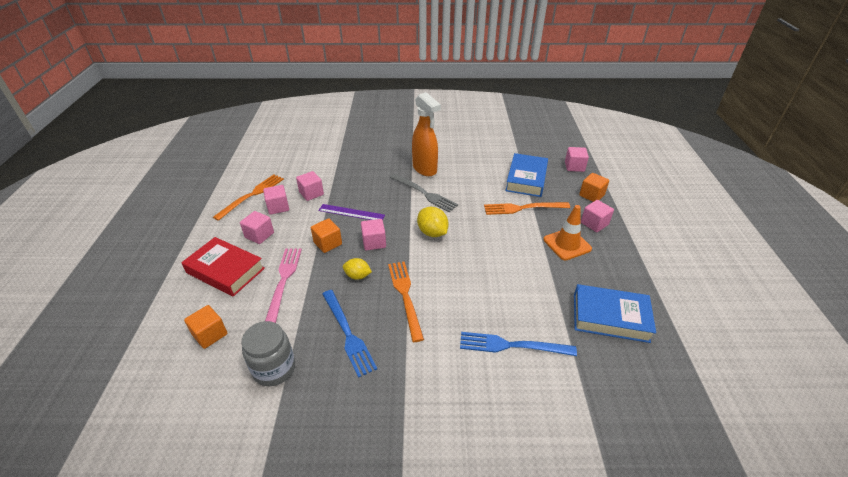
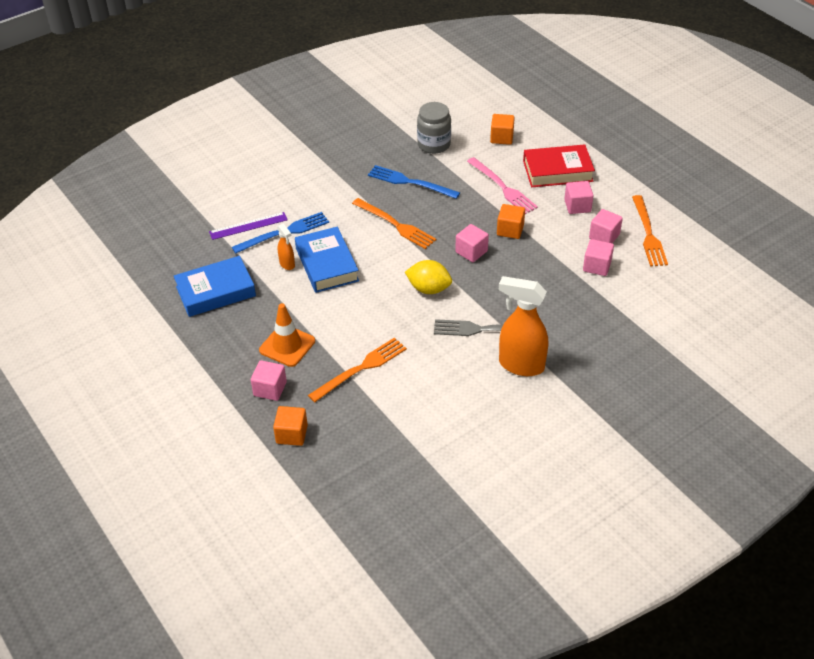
camera: 145 degrees right, 5 degrees up
purple ruler [318,204,385,220] -> purple ruler moved to [209,212,288,240]
yellow lemon [343,258,372,280] -> none
blue book [505,153,548,197] -> blue book moved to [295,227,359,293]
pink cube [565,147,589,172] -> none
none -> orange spray bottle [277,223,295,270]

